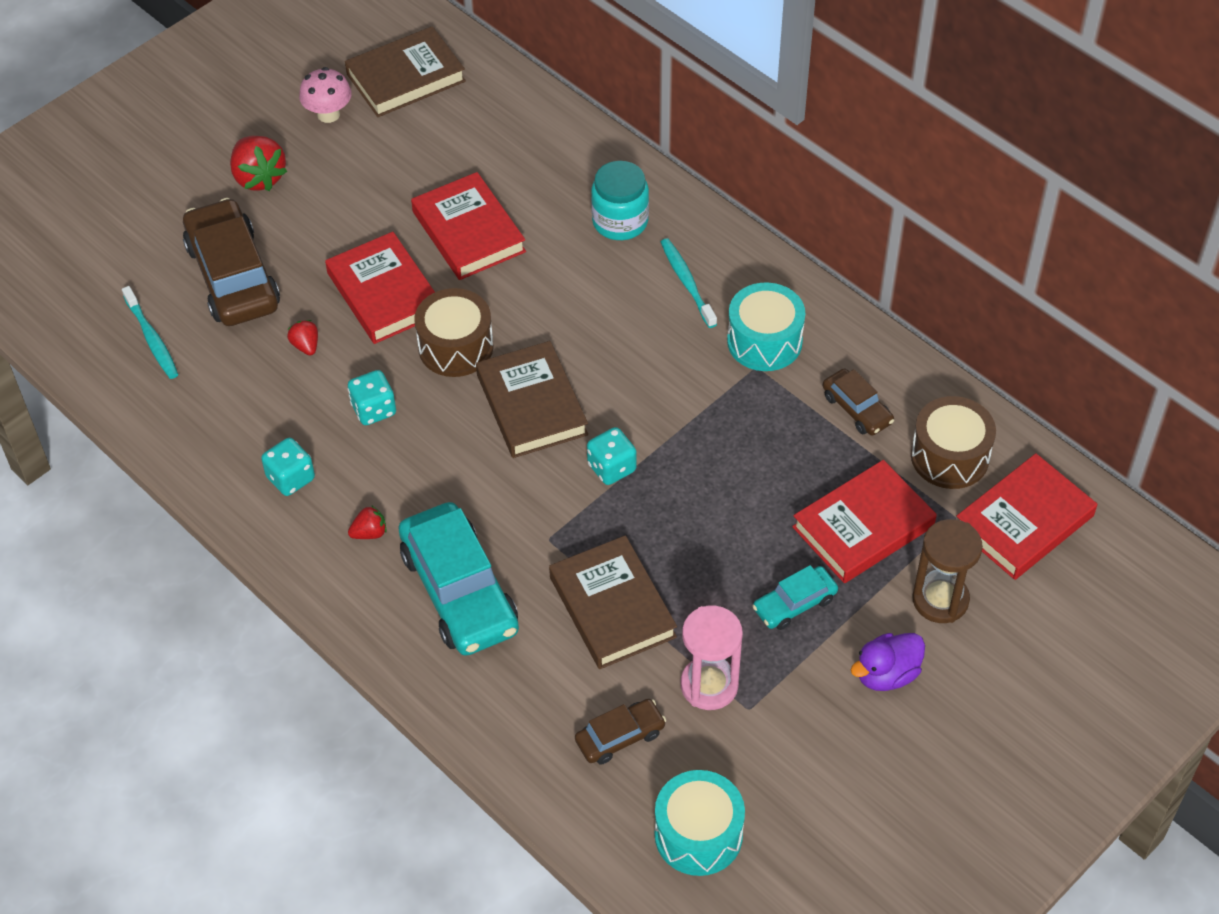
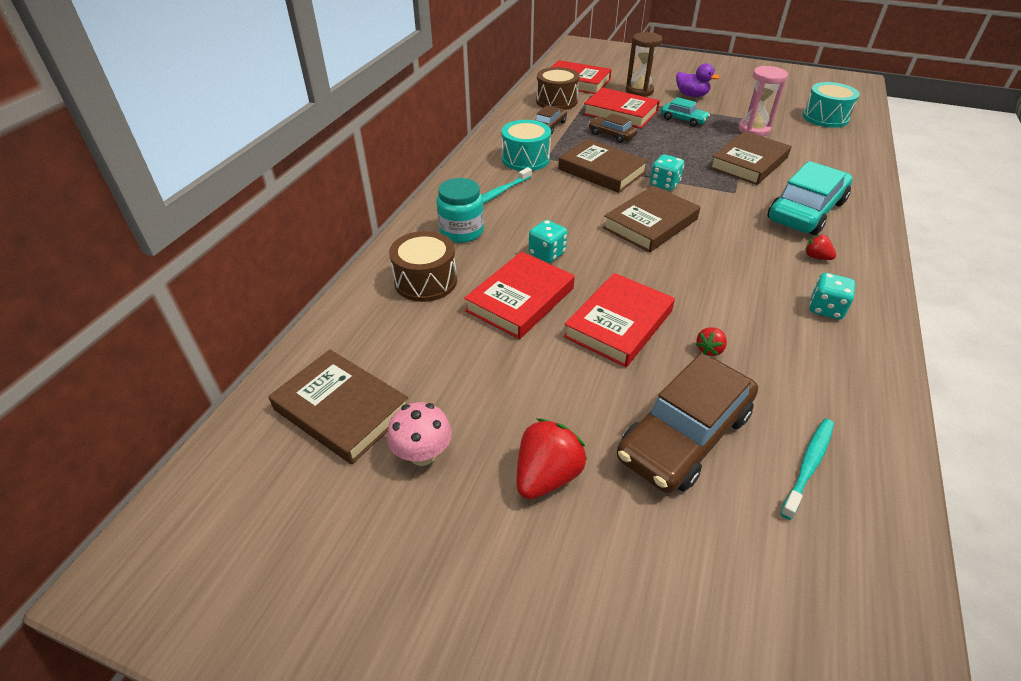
camera: 115 degrees left, 10 degrees down
turquoise dice [347,370,396,425] -> turquoise dice moved to [529,220,567,263]
brown drum [414,288,494,377] -> brown drum moved to [389,231,457,302]
brown car [575,699,666,765] -> brown car moved to [589,113,637,143]
none -> brown book [558,139,648,193]

